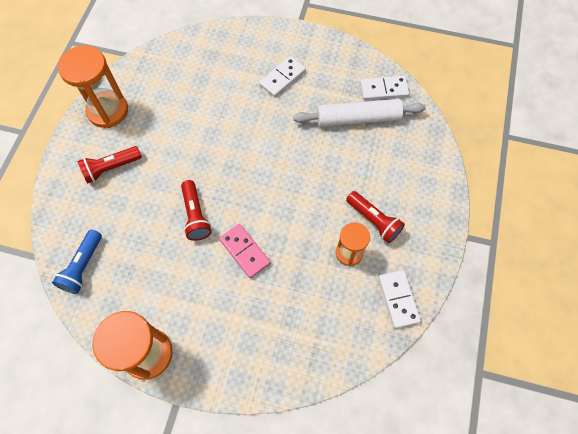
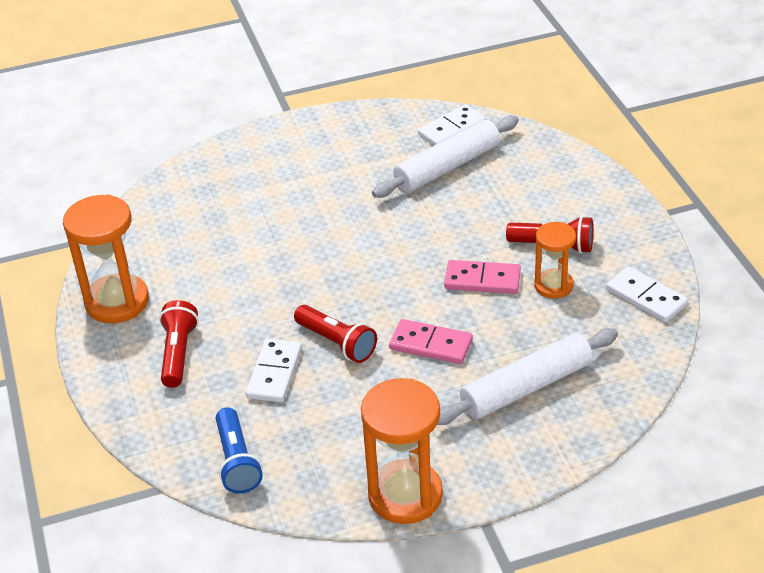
camera: 30 degrees left, 25 degrees down
red flashlight [77,146,142,184] -> red flashlight turned 150 degrees clockwise [159,300,199,388]
white domino [259,56,306,97] -> white domino moved to [246,338,302,402]
none -> white rolling pin [437,328,618,425]
none -> pink domino [444,260,521,294]

